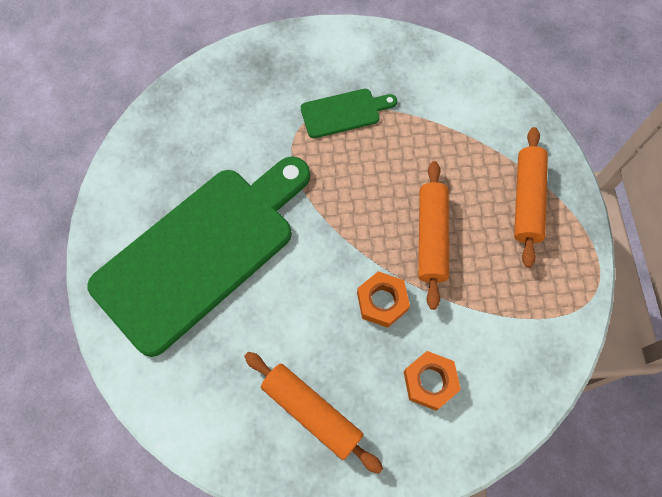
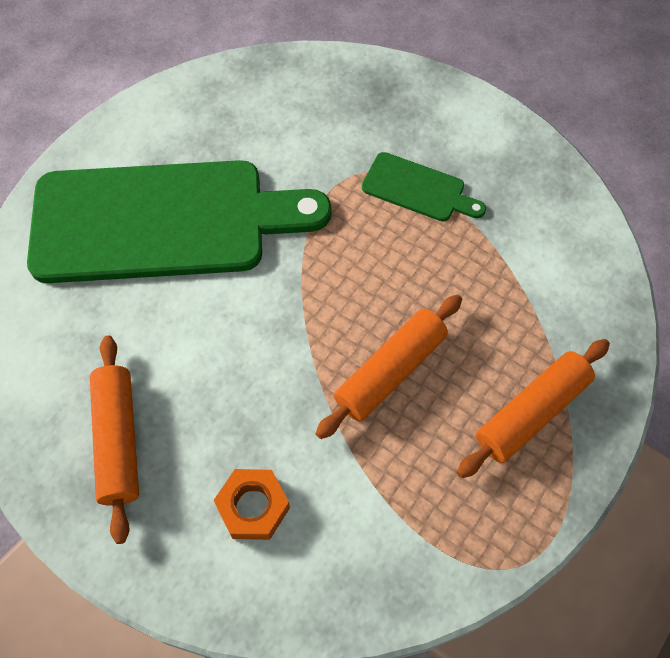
camera: 40 degrees right, 5 degrees down
orange nut [357,271,410,328] -> none

